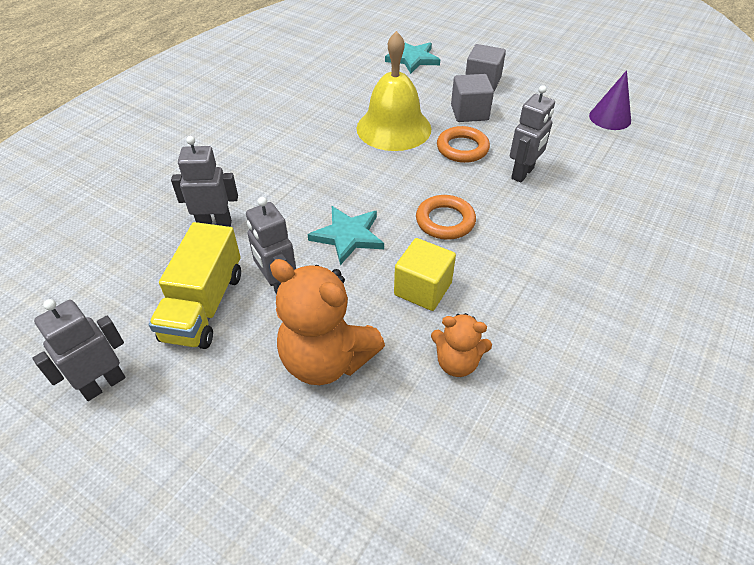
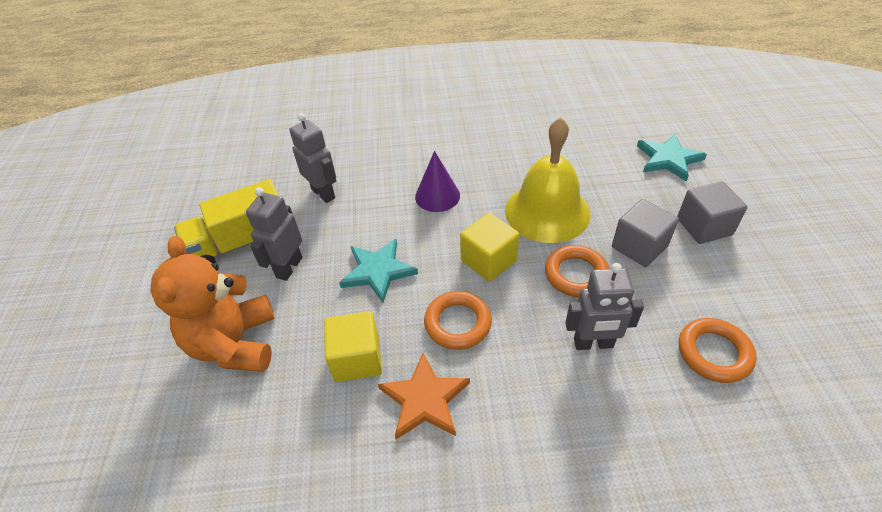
camera: 55 degrees right, 0 degrees up
grey robot [33,299,125,401] -> none
orange teddy bear [431,313,492,377] -> none
purple cone [589,70,631,130] -> purple cone moved to [415,151,460,212]
none -> orange star [378,353,470,440]
none -> yellow cube [460,213,519,281]
none -> orange ring [679,318,757,383]

